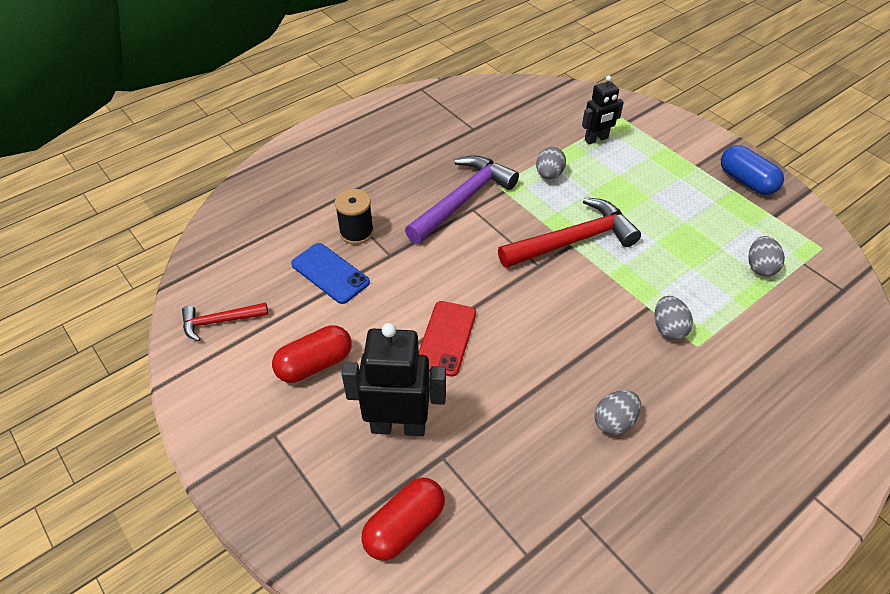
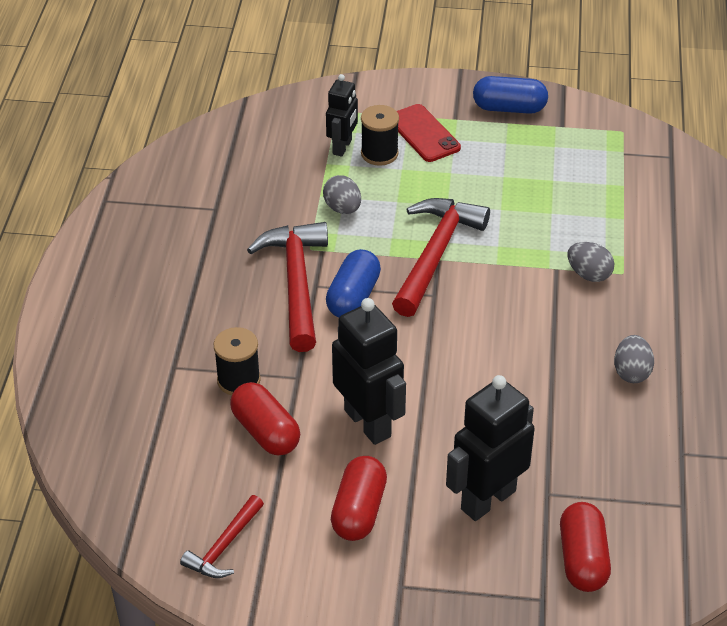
camera: 45 degrees left, 5 degrees down
blue phone [291,243,370,304] -> red capsule [230,382,300,456]
purple hammer [405,155,519,244] -> red hammer [247,222,328,352]
red phone [419,301,476,377] -> red phone moved to [397,104,461,162]
grey egg [748,236,785,277] -> none
none -> blue capsule [326,249,381,318]
none -> black robot [332,298,406,445]
none -> black spool [361,105,399,166]

